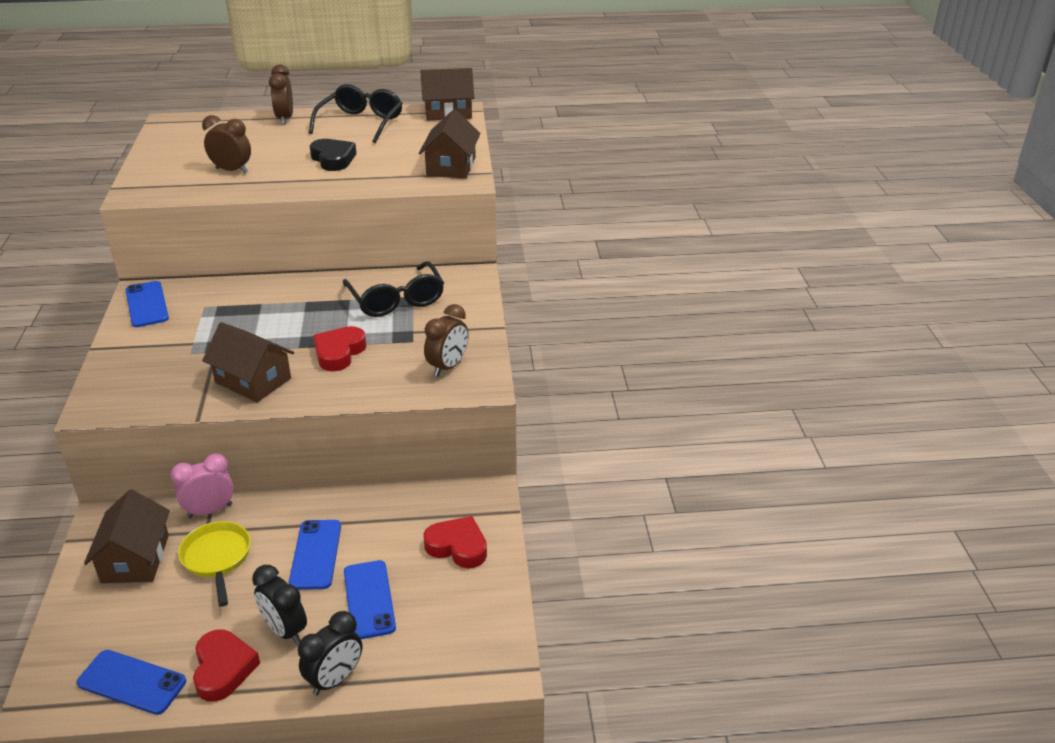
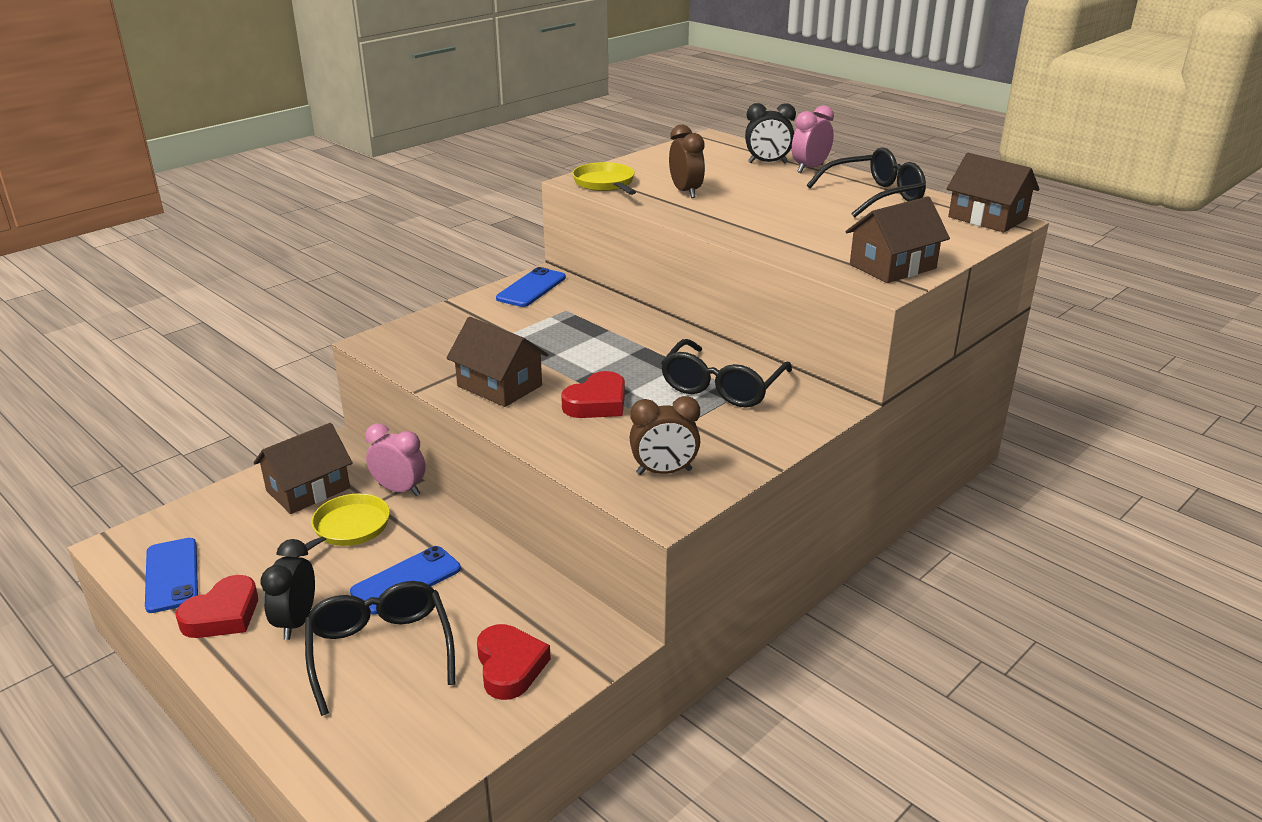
camera: 50 degrees right, 5 degrees down
brown house [202,322,294,402] -> brown house turned 45 degrees counterclockwise [446,317,548,407]
brown clock [269,65,293,125] -> pink clock [792,105,834,173]
black clock [298,611,362,695] -> black clock moved to [745,103,796,164]
black heart [310,139,357,171] -> none
red heart [313,326,367,371] -> red heart turned 150 degrees clockwise [561,371,625,418]
blue phone [344,560,396,639] -> black glasses [305,581,455,716]
none -> yellow pan [572,162,636,195]

